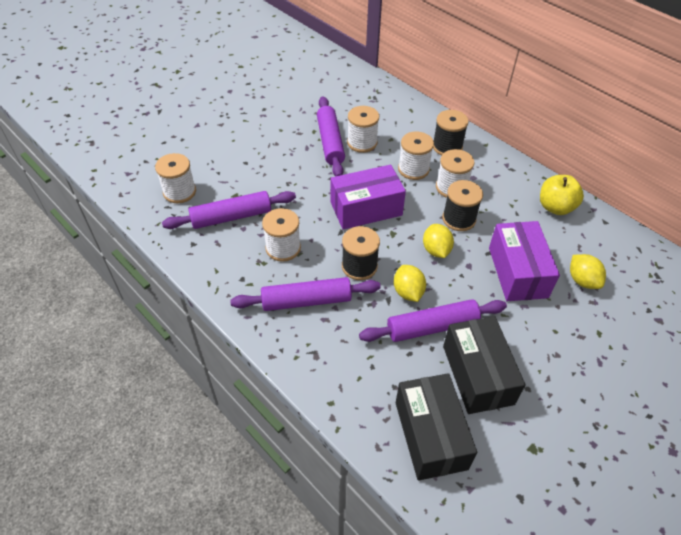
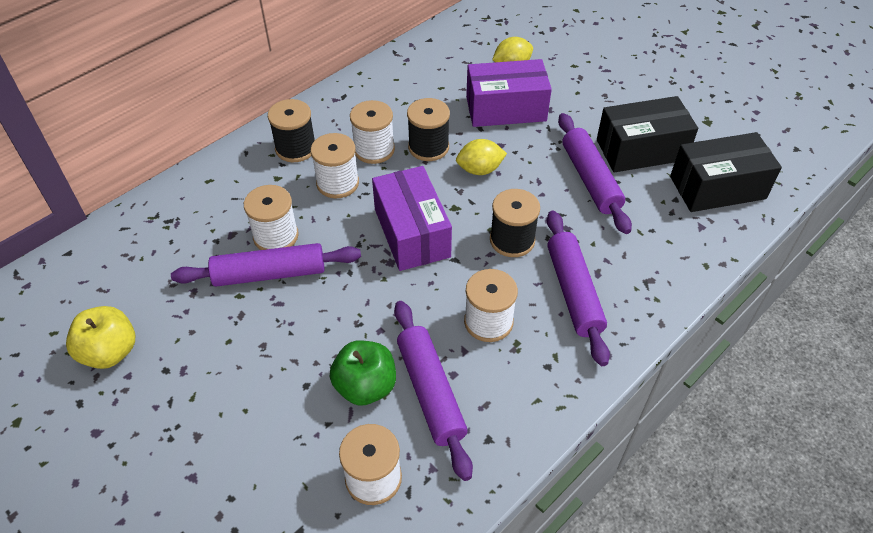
camera: 90 degrees left, 0 degrees up
yellow lemon [394,265,426,302] -> none
yellow apple [540,175,584,215] -> yellow apple moved to [66,306,135,369]
none -> green apple [330,340,396,406]

